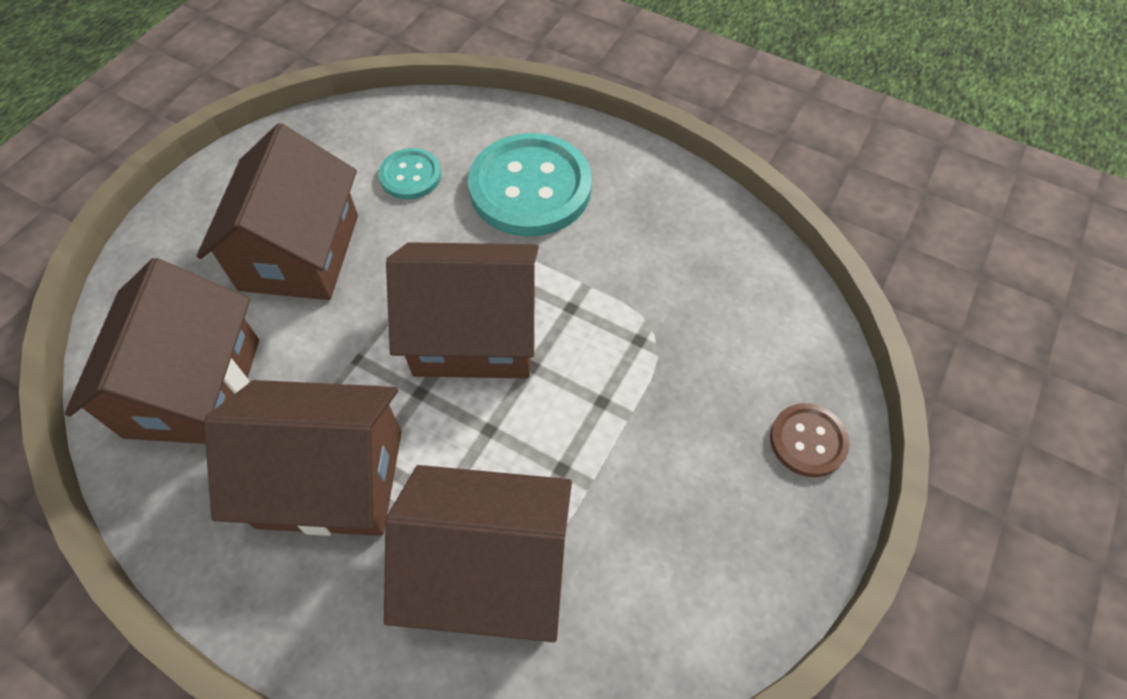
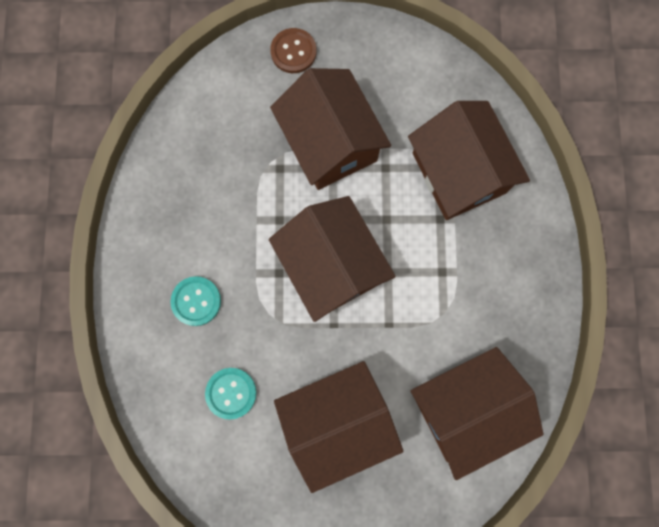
camera: 120 degrees left, 20 degrees up
brown house [204,380,402,536] -> brown house moved to [270,68,391,190]
turquoise button [468,133,592,236] -> turquoise button [171,276,221,326], size x0.51

